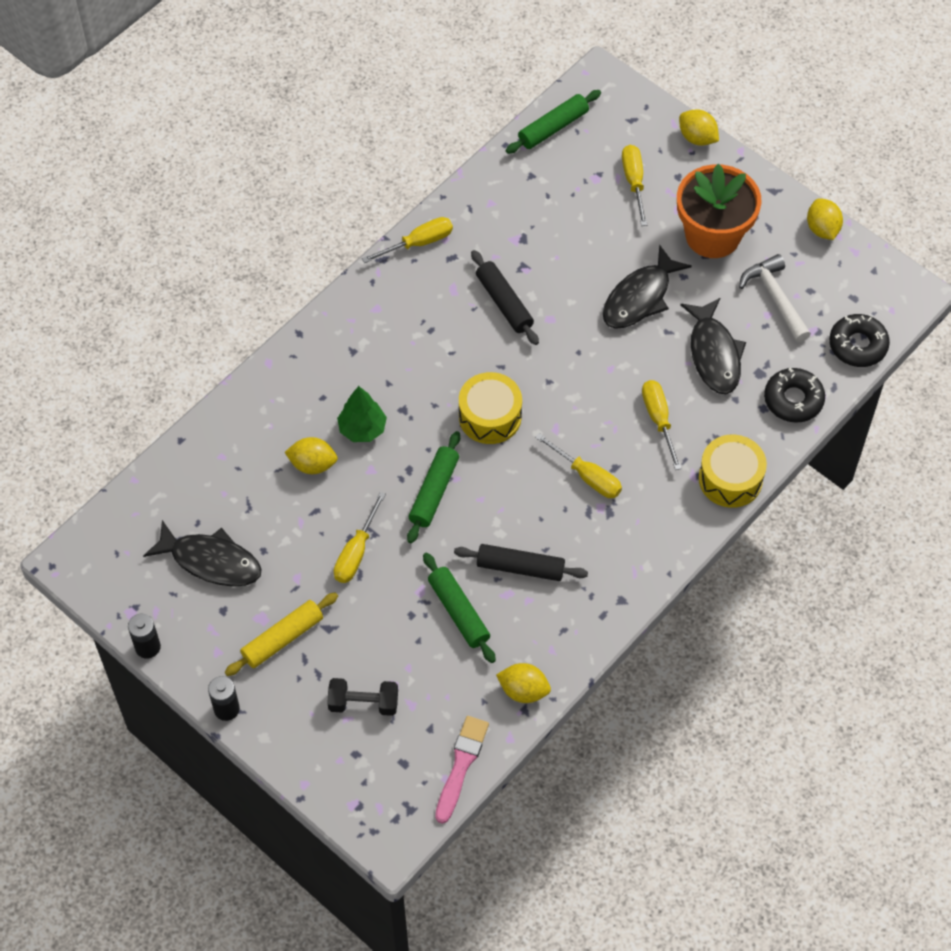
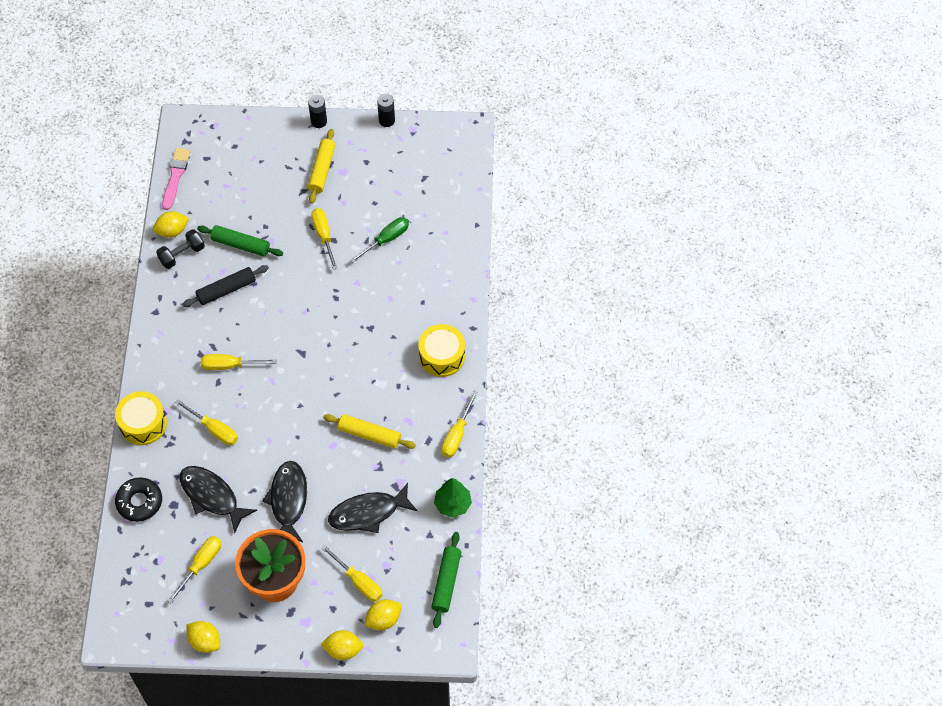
camera: 140 degrees right, 0 degrees up
black fish [143,520,262,587] -> black fish moved to [328,483,418,533]
yellow lemon [284,437,338,474] -> yellow lemon moved to [365,599,402,630]
black dumbbell [327,678,398,716] -> black dumbbell moved to [156,229,205,269]
green tree [337,386,387,442] -> green tree moved to [434,478,472,518]
green rolling pin [407,431,460,543] -> none
pink brush [435,716,489,824] -> pink brush turned 150 degrees counterclockwise [162,148,191,210]
yellow drum [459,372,522,444] -> yellow drum moved to [418,324,465,377]
black rolling pin [471,250,539,345] -> yellow rolling pin [323,414,416,449]
white hammer [739,254,811,342] -> yellow screwdriver [167,536,221,604]
black donut [829,314,890,367] -> none
none -> green screwdriver [350,217,409,263]

